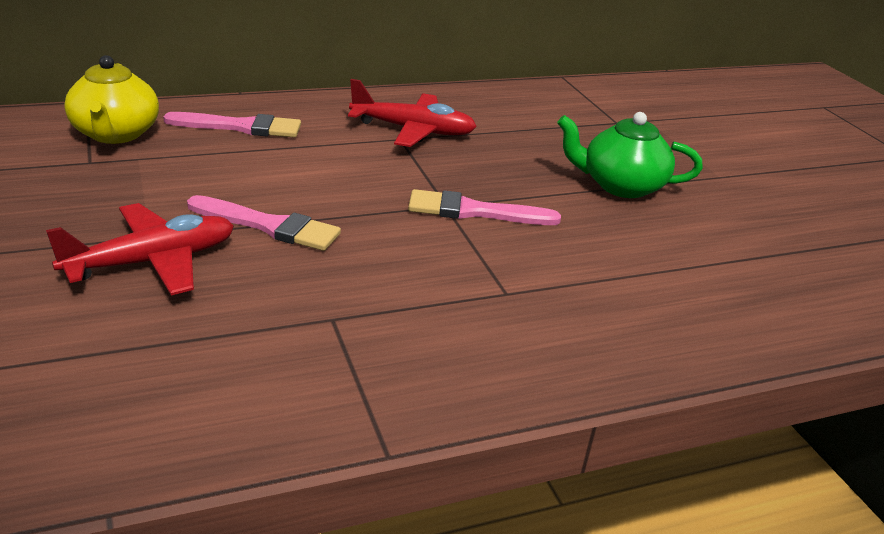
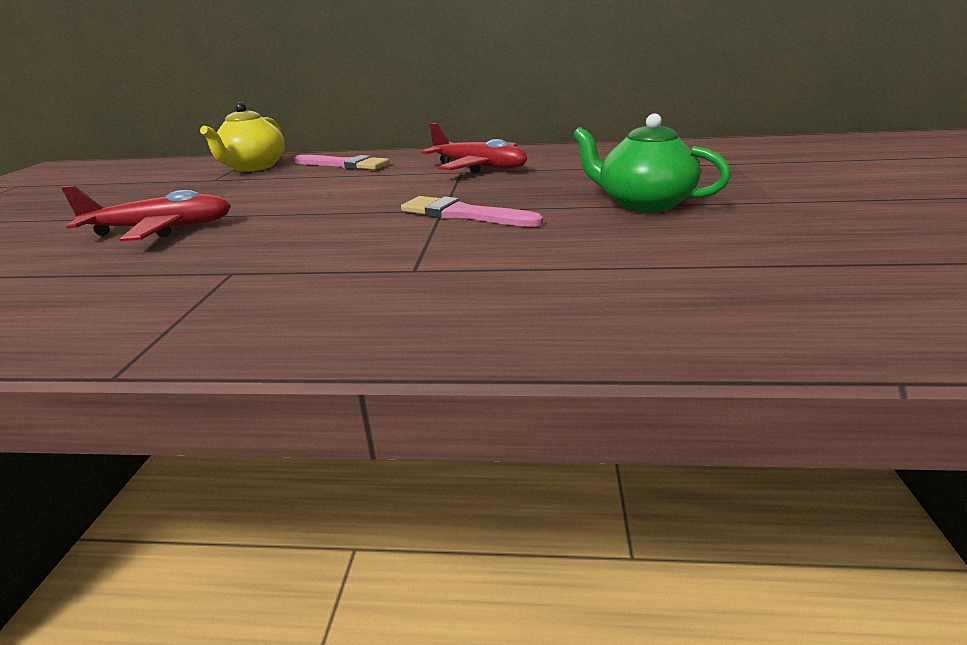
camera: 30 degrees right, 5 degrees down
pink brush [187,195,341,251] -> none

